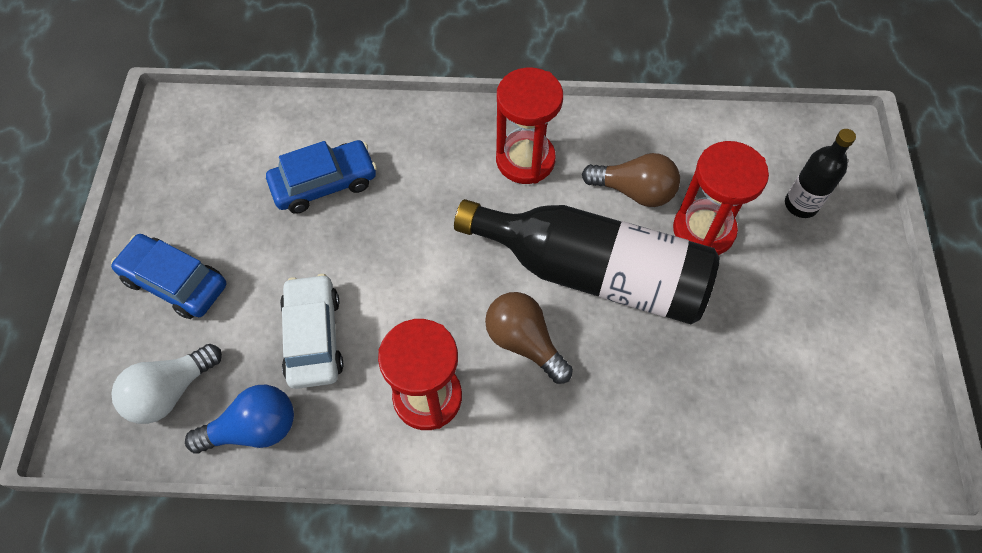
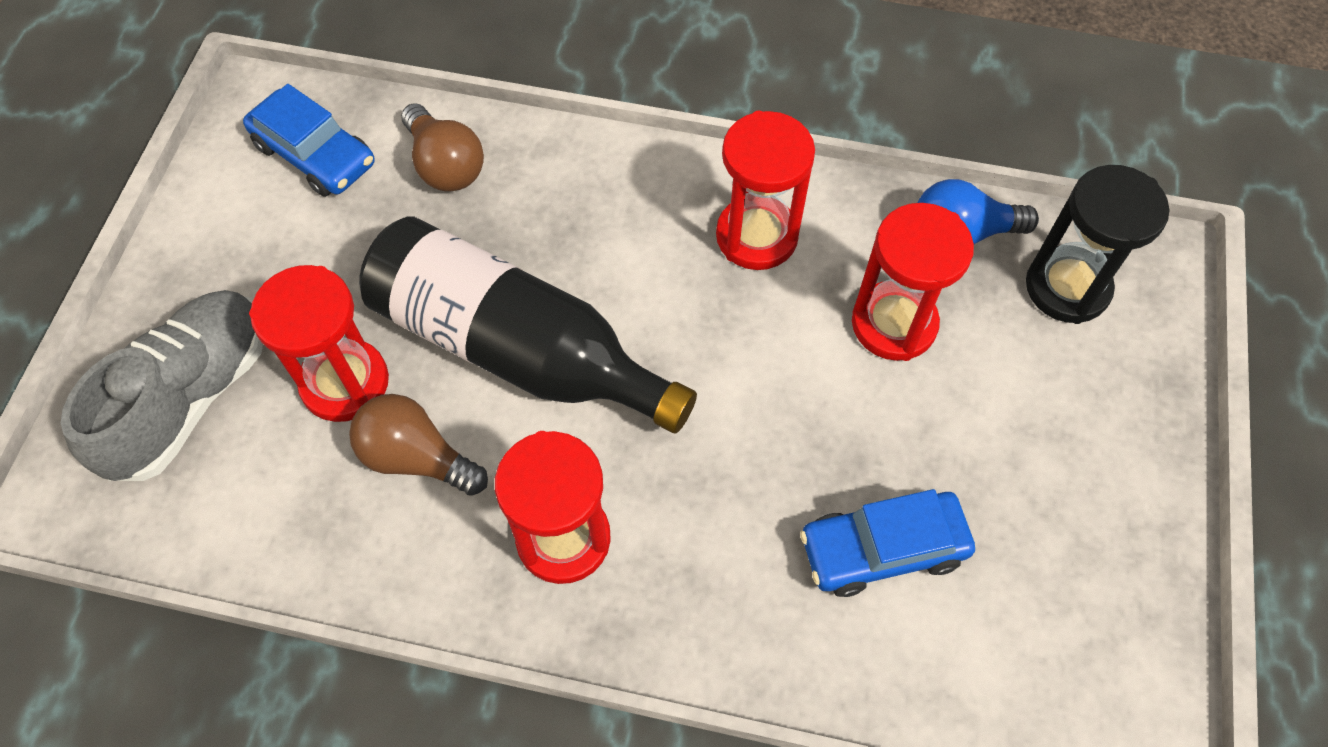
camera: 170 degrees left, 0 degrees up
blue car [111,234,226,319] -> blue car moved to [243,84,375,197]
white light bulb [111,344,222,424] -> black hourglass [1026,165,1169,324]
white car [280,274,344,389] -> red hourglass [852,203,974,361]
brown light bulb [485,292,573,384] -> brown light bulb moved to [401,103,484,191]
black bottle [785,129,856,218] -> grey shoe [61,290,263,481]

